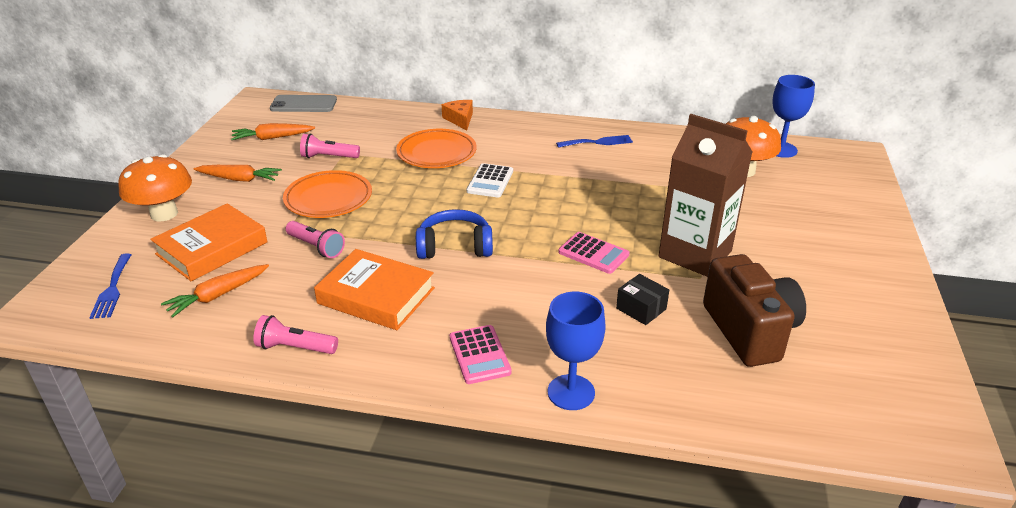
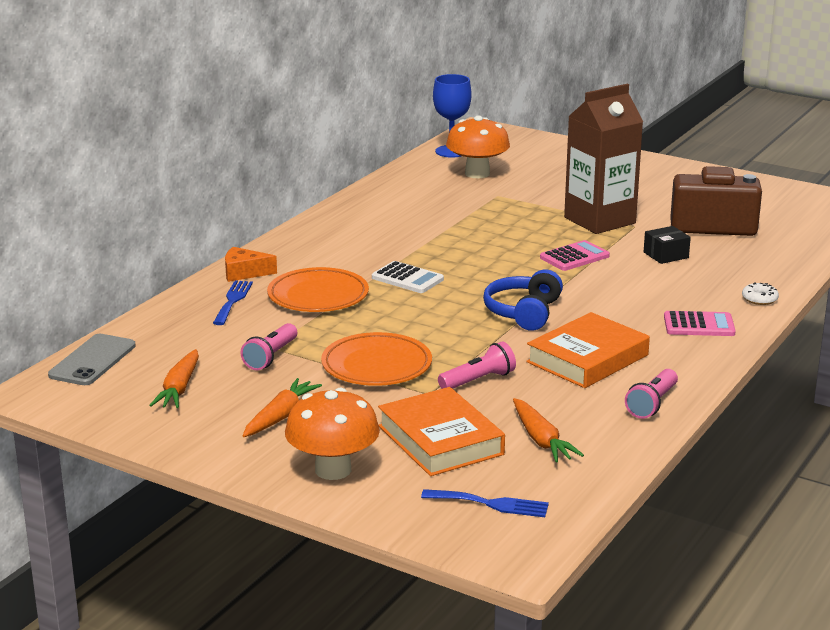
camera: 70 degrees left, 10 degrees down
blue goblet [546,292,606,410] -> white donut [742,282,779,305]
blue fork [556,135,633,148] -> blue fork moved to [213,280,253,325]

